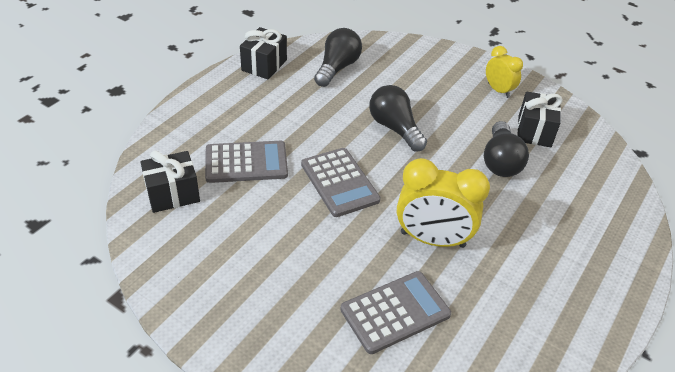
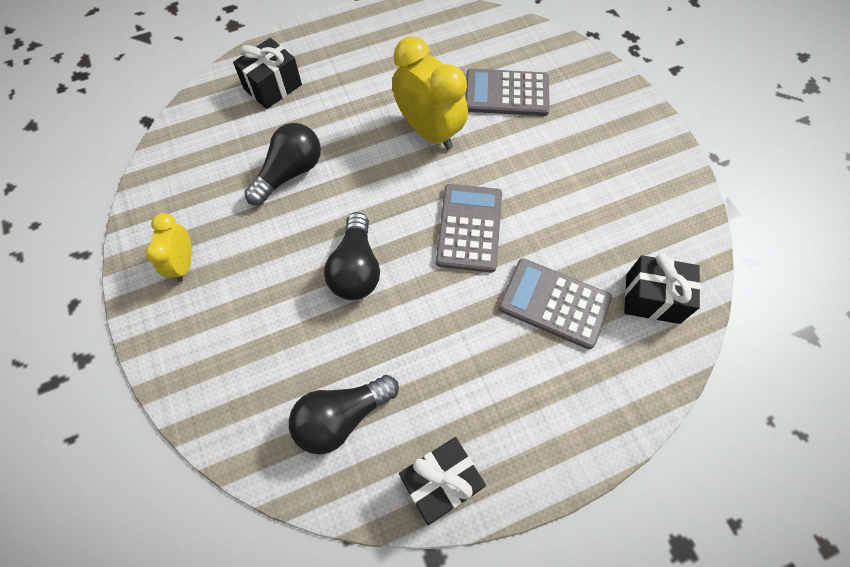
camera: 145 degrees left, 20 degrees up
black gift [517,91,563,147] -> black gift moved to [233,38,302,109]

